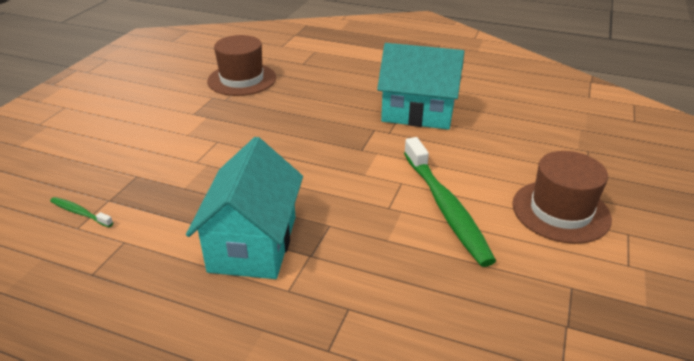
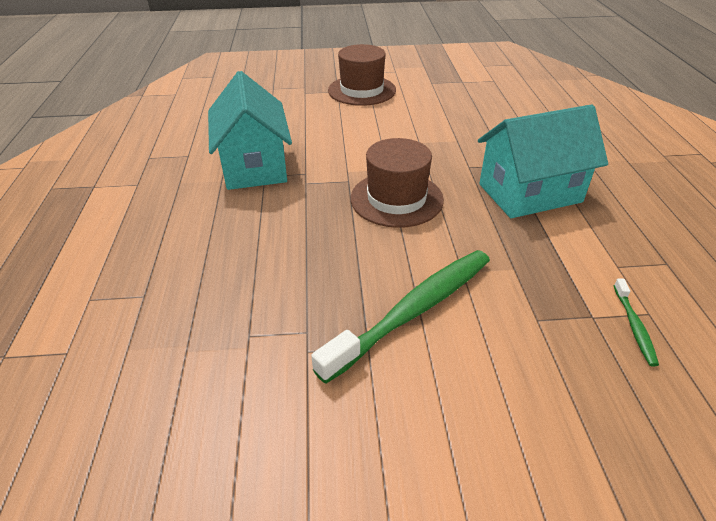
camera: 115 degrees left, 5 degrees up
brown hat [207,35,276,96] -> brown hat moved to [350,138,444,228]
green toothbrush [404,137,496,267] -> green toothbrush moved to [311,250,490,384]

